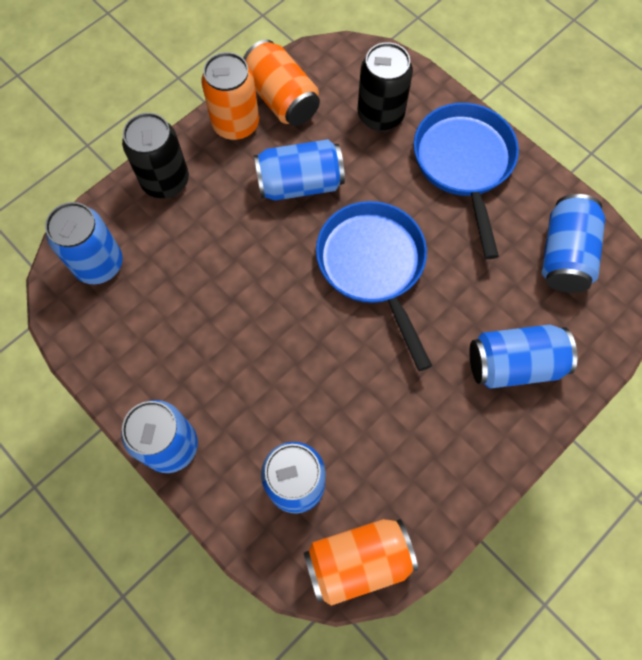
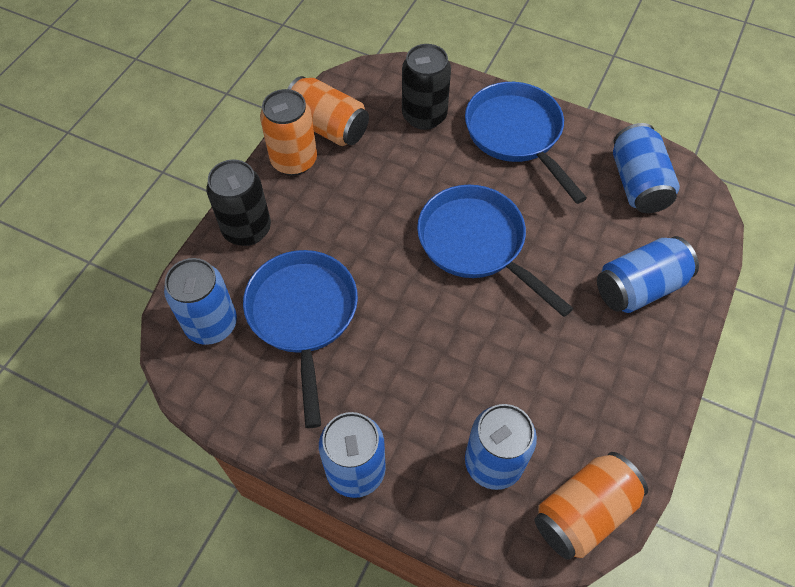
camera: 20 degrees left, 10 degrees down
blue can [254,139,345,201] -> none
none -> blue pan [243,250,358,428]

